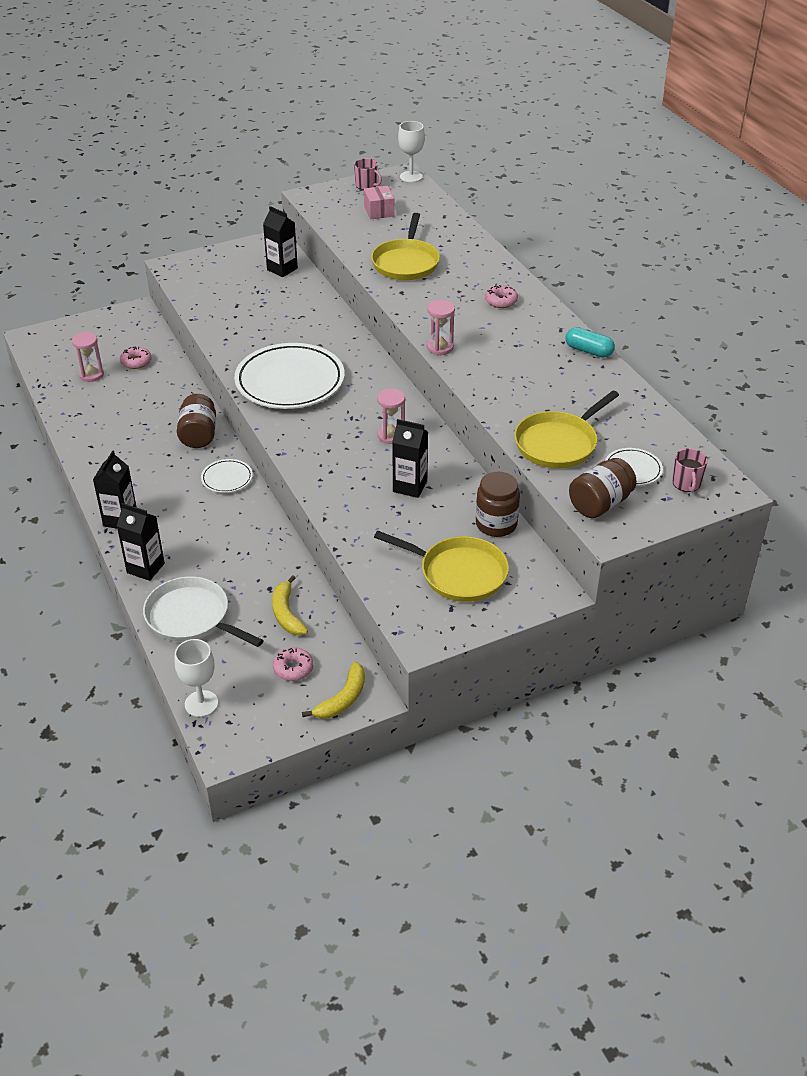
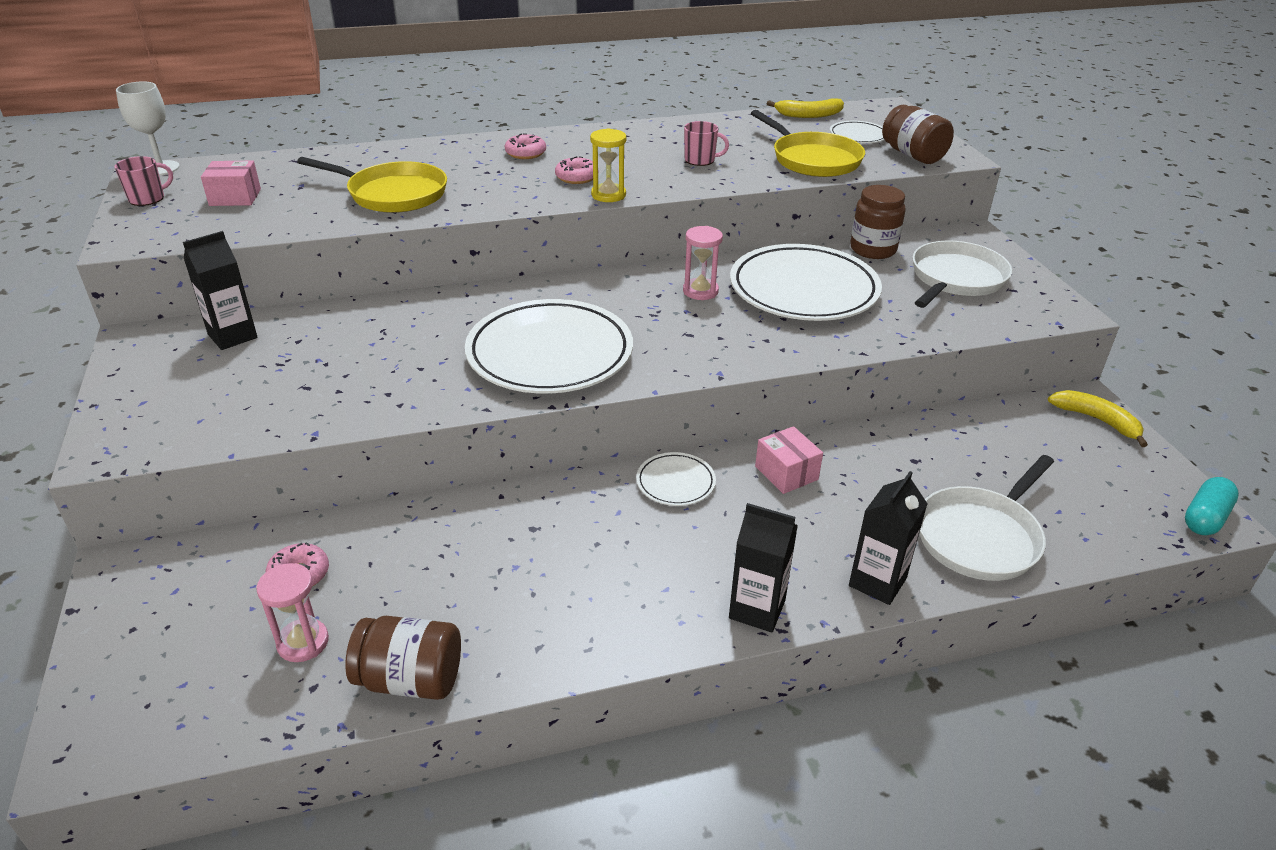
camera: 80 degrees left, 5 degrees down
white goblet [175,639,218,717] -> none
brown jar [177,394,216,448] -> brown jar moved to [345,616,461,700]
yellow banana [272,575,308,635] -> yellow banana moved to [766,98,844,118]
pink donut [273,647,313,681] -> pink donut moved to [555,156,593,184]
yellow pan [374,531,509,602] -> white pan [912,241,1012,308]
black carton [392,419,428,498] -> white plate [730,244,882,321]
pink hourglass [427,300,455,355] -> yellow hourglass [590,128,627,202]
turquoise capsule [566,327,615,358] -> turquoise capsule moved to [1185,477,1239,535]
pink mug [672,448,708,492] -> pink mug moved to [684,121,729,166]
none -> pink box [755,426,823,494]

